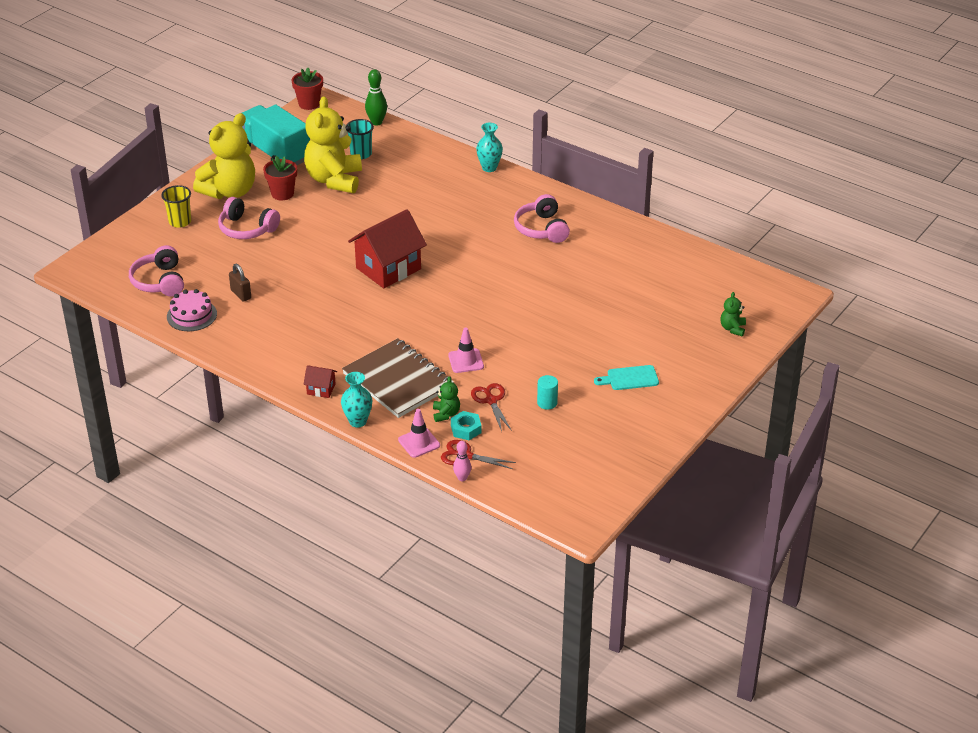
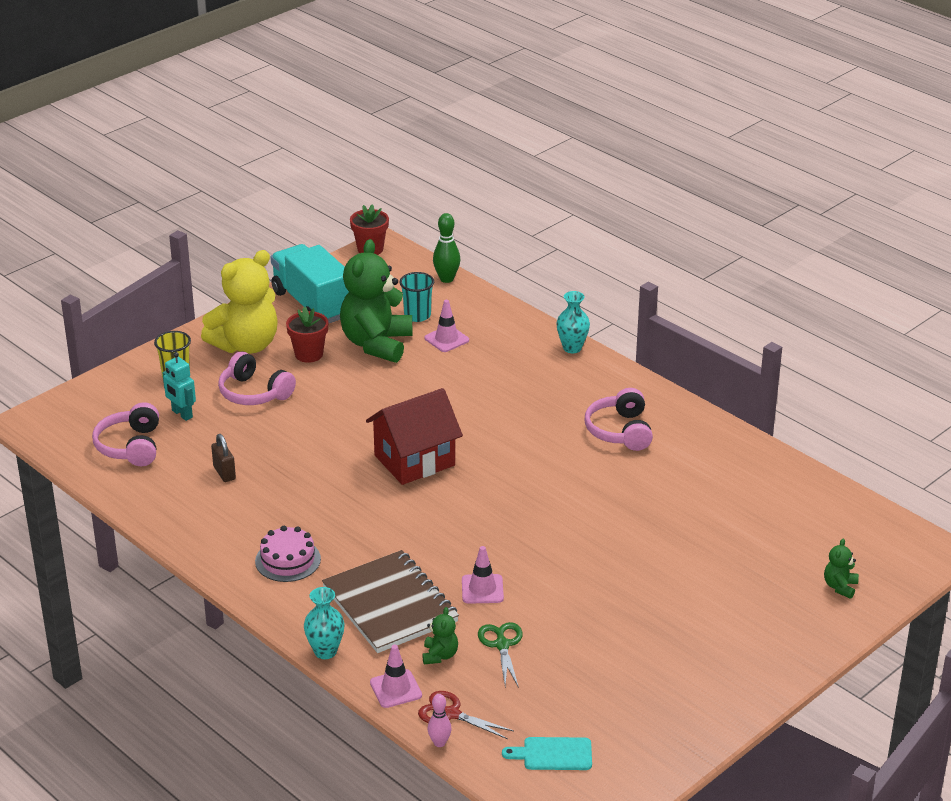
camera: 10 degrees right, 5 degrees down
pink cake [167,289,217,331] -> pink cake moved to [255,526,321,582]
red house [303,365,337,398] -> none
yellow teddy bear [304,96,362,193] -> green teddy bear [340,239,412,363]
turquoise nut [451,411,482,440] -> none
red scissors [471,383,512,432] -> green scissors [478,622,523,688]
turquoise cylinder [537,375,558,410] -> none
turquoise cutting board [594,365,659,390] -> turquoise cutting board moved to [502,737,592,770]
none -> turquoise robot [162,352,196,421]
none -> pink traffic cone [424,300,469,352]

